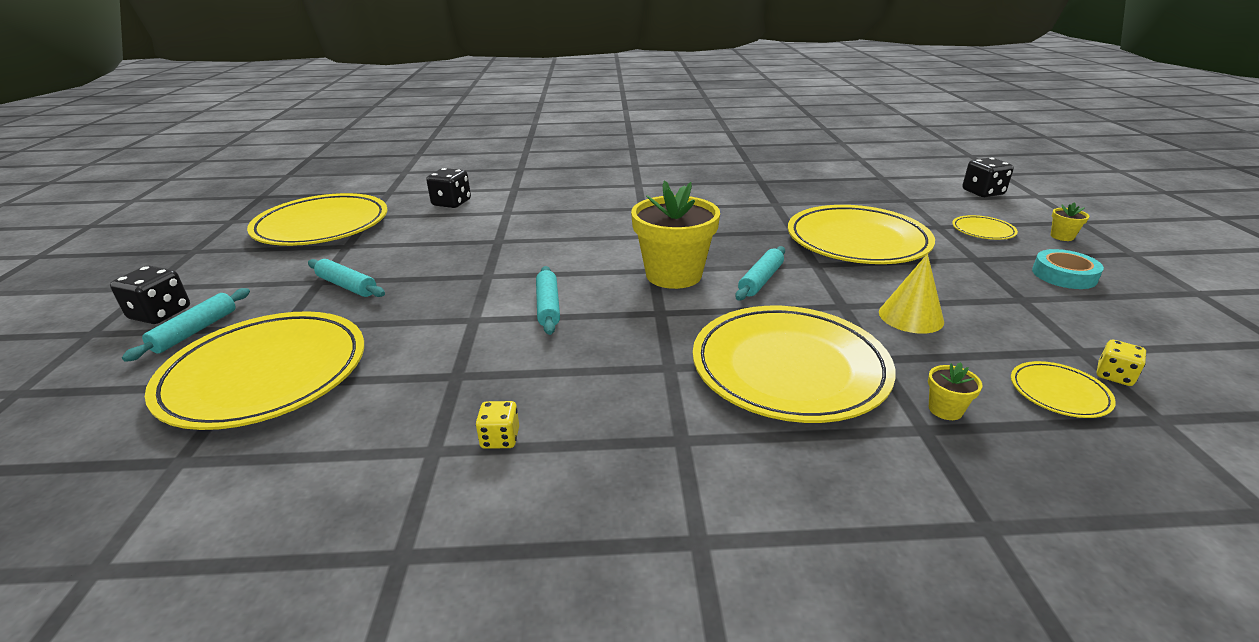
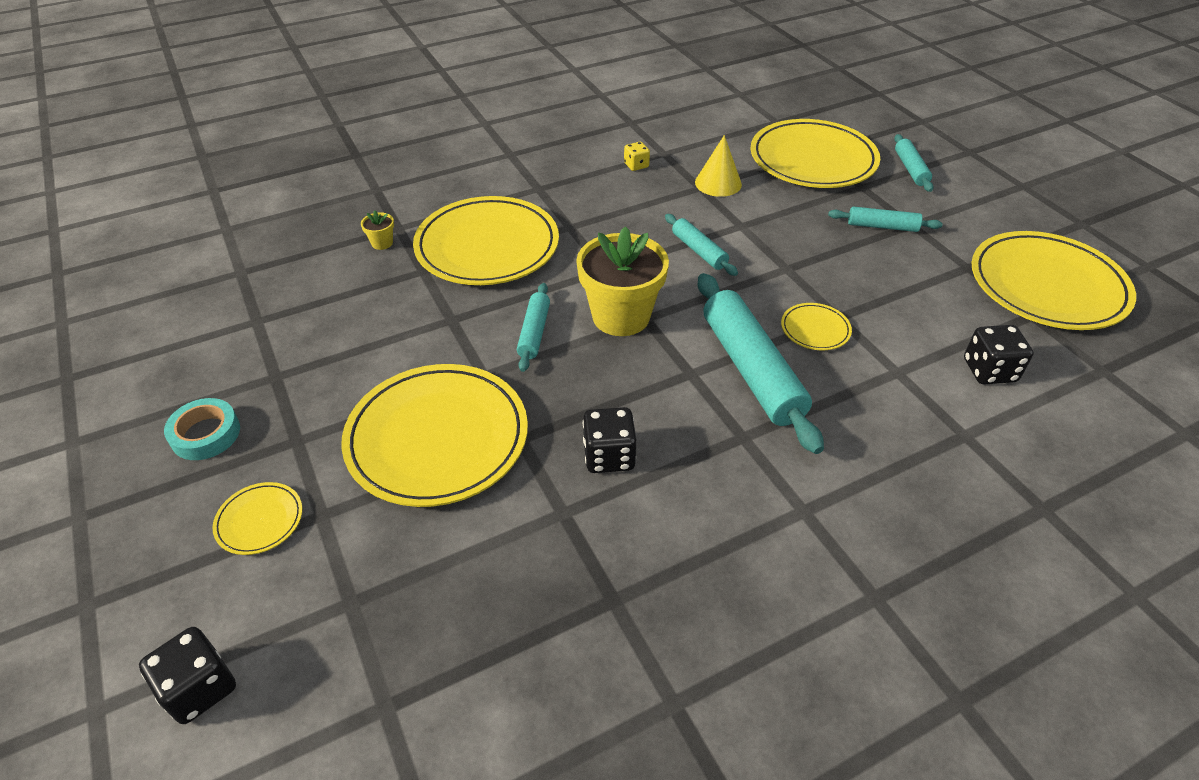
camera: 155 degrees right, 15 degrees up
black dice [110,266,190,324] -> black dice moved to [583,407,637,473]
yellow cone [879,254,944,334] -> yellow cone moved to [695,135,742,197]
yellow plate [1011,361,1116,418] -> yellow plate moved to [781,303,852,350]
yellow flower pot [1051,202,1090,241] -> none
yellow dice [1097,340,1146,386] -> none
none -> turquoise rolling pin [698,273,824,454]

